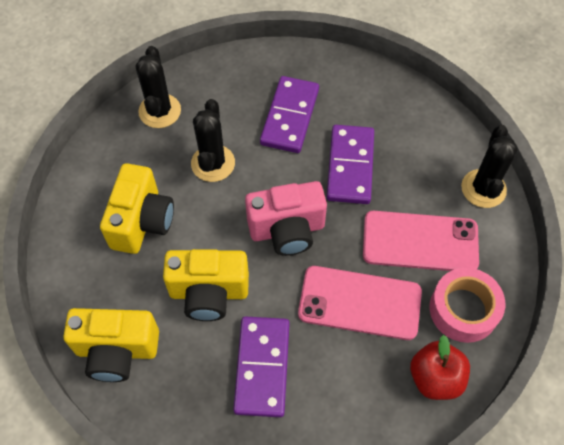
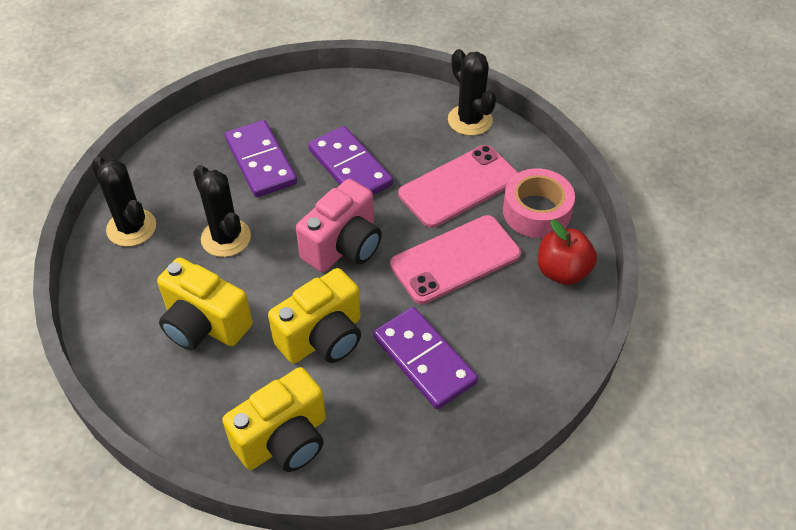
camera: 40 degrees left, 10 degrees down
yellow camera [100,163,174,254] -> yellow camera turned 150 degrees clockwise [157,257,253,350]

